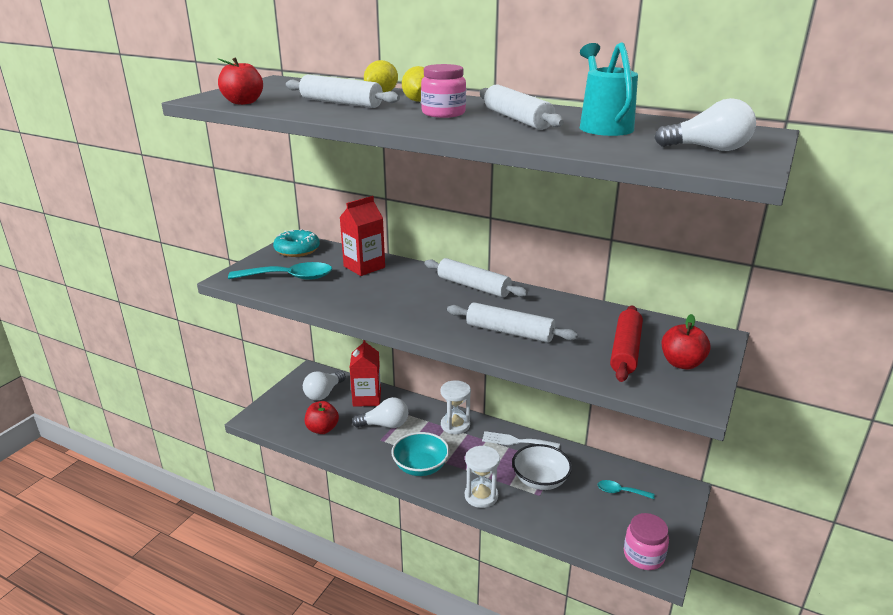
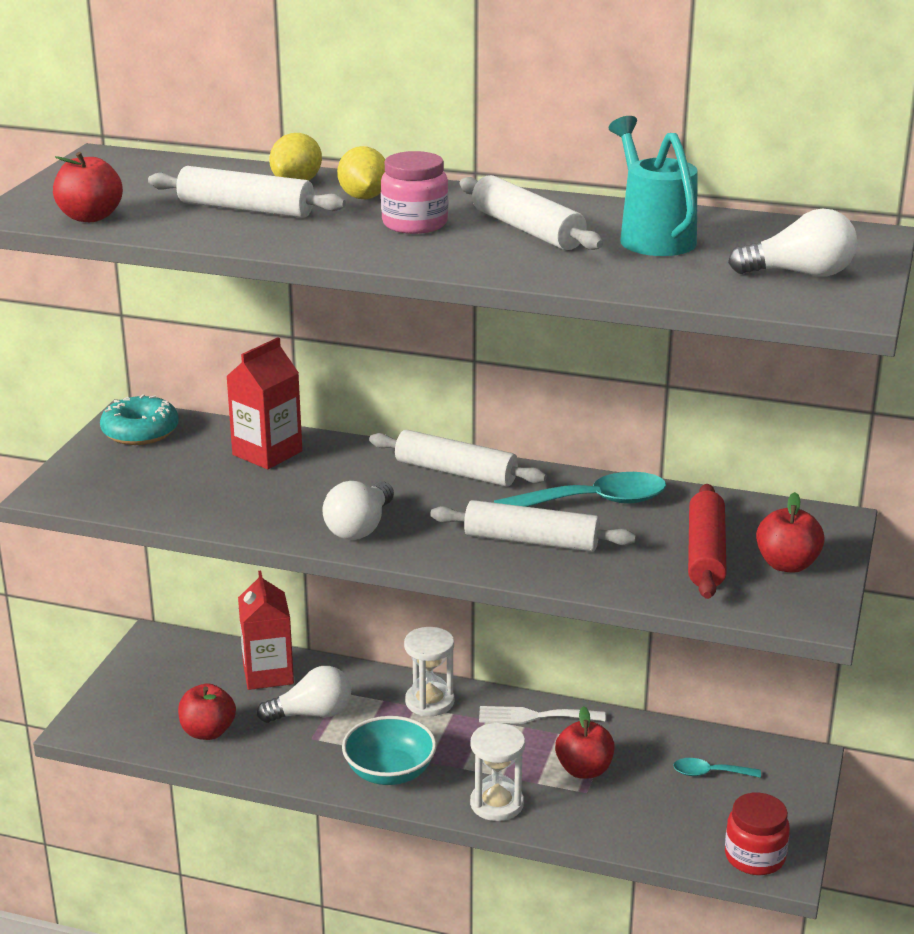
camera: 10 degrees left, 0 degrees up
turquoise spoon [228,262,332,280] -> turquoise spoon moved to [494,472,666,507]
white light bulb [303,371,346,400] -> white light bulb moved to [322,481,394,540]
white bowl [512,444,572,490] -> red apple [555,706,615,779]
pink jar [624,513,669,570] -> red jar [725,793,790,875]

